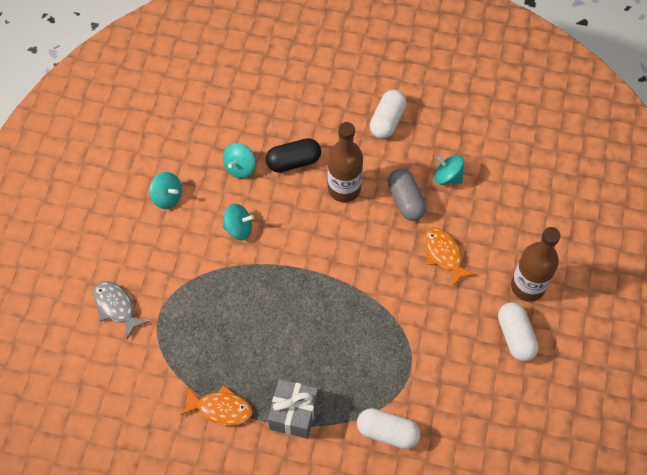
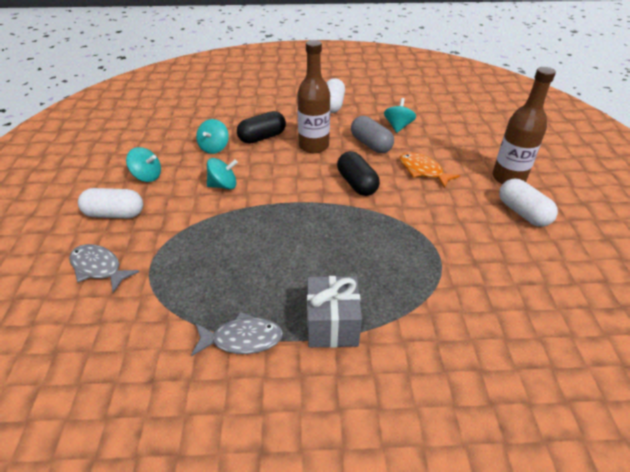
camera: 15 degrees left, 20 degrees down
orange fish [180,385,252,426] -> grey fish [191,312,283,356]
white capsule [357,408,421,449] -> white capsule moved to [78,188,143,218]
turquoise spinning top [434,155,464,184] -> turquoise spinning top turned 90 degrees clockwise [384,98,416,133]
none -> black capsule [337,151,380,196]

